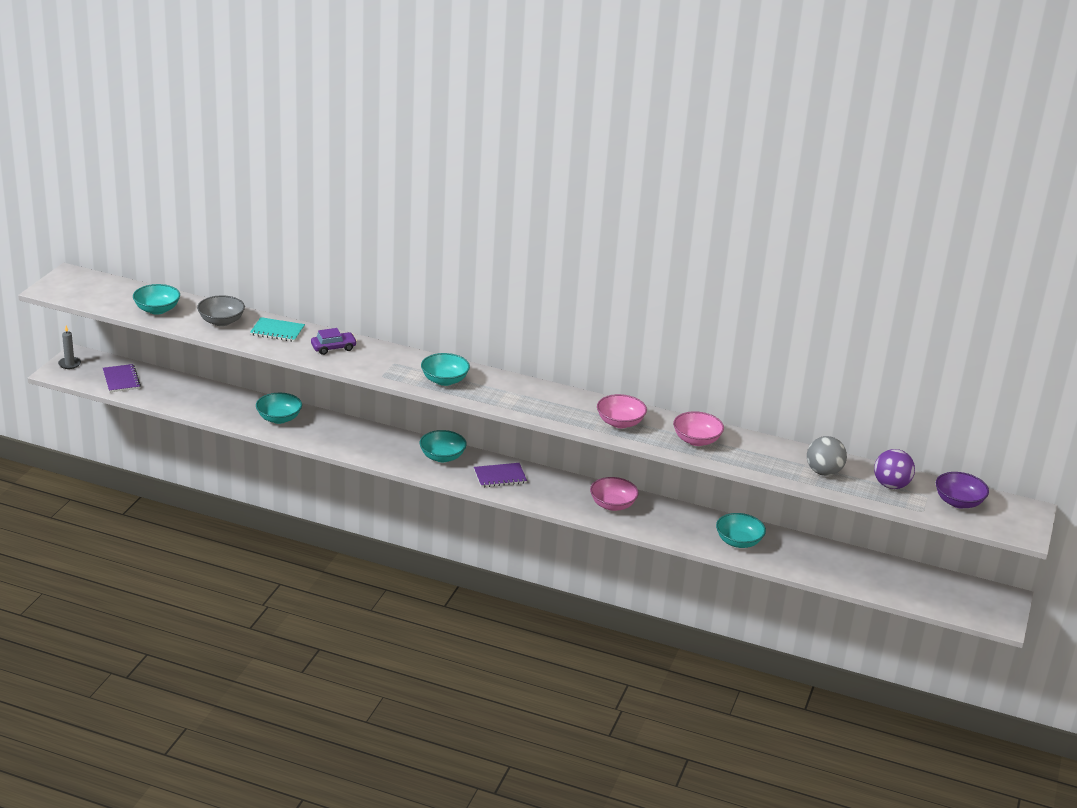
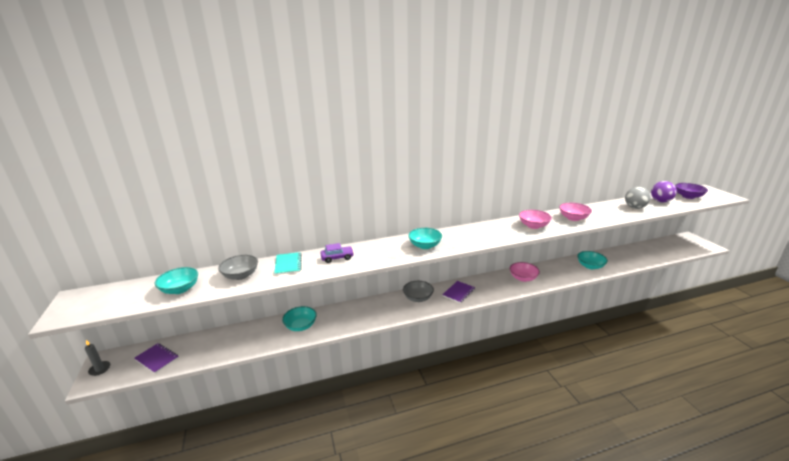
camera: 35 degrees left, 5 degrees down
turquoise notebook [250,317,305,342] -> turquoise notebook turned 75 degrees counterclockwise [274,252,302,275]
purple car [311,328,357,355] -> purple car turned 45 degrees clockwise [321,243,354,263]
turquoise bowl [420,430,467,462] -> grey bowl [403,281,434,302]

